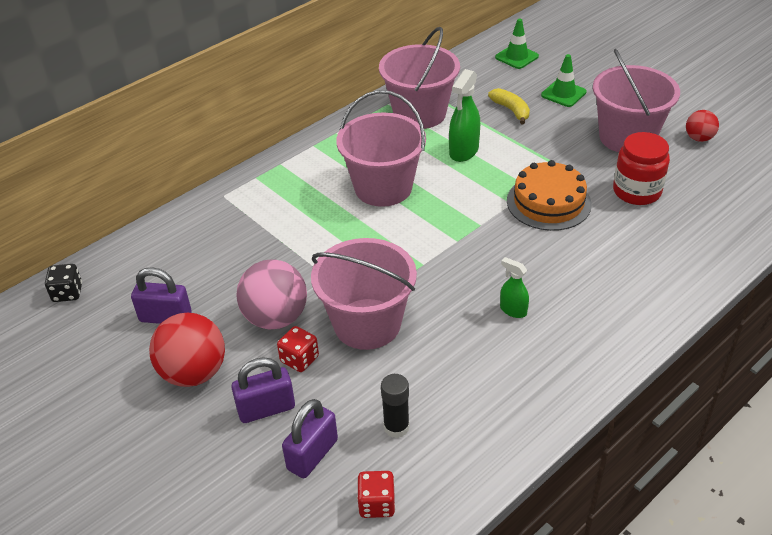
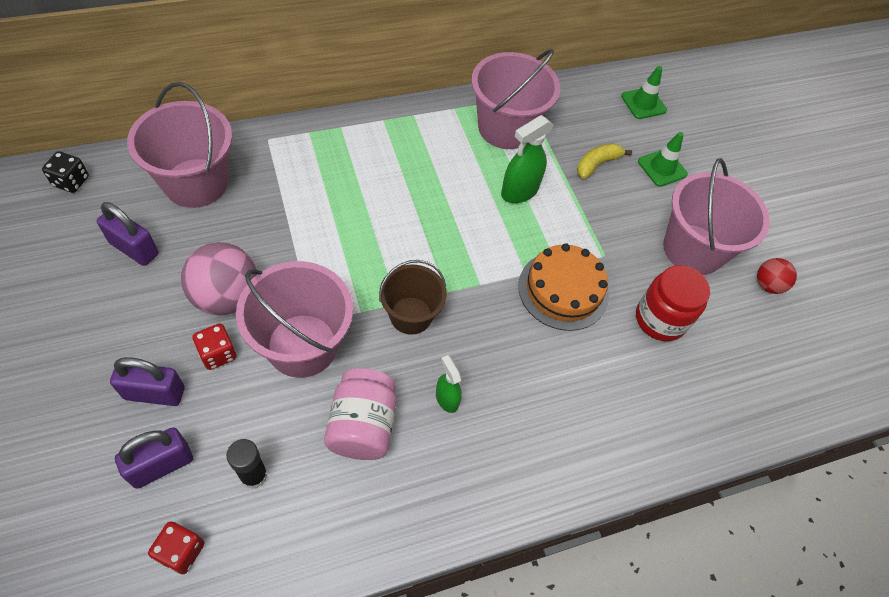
camera: 15 degrees right, 15 degrees up
red ball [149,313,225,387] -> none
pink bucket [336,90,426,207] -> pink bucket moved to [127,82,232,208]
yellow banana [488,88,530,125] -> yellow banana turned 120 degrees counterclockwise [577,143,632,179]
none -> pink jar [324,368,397,460]
none -> brown bucket [379,260,447,335]

